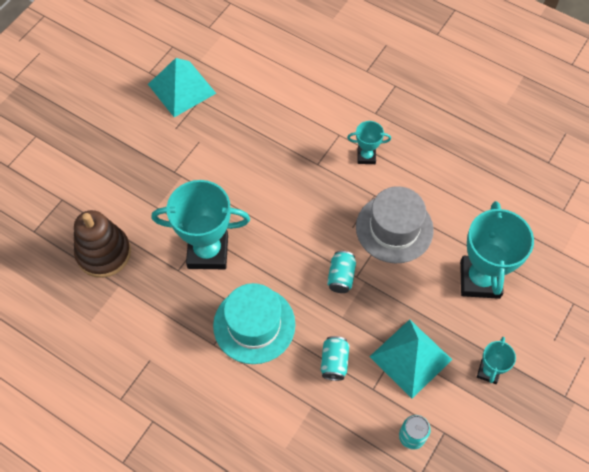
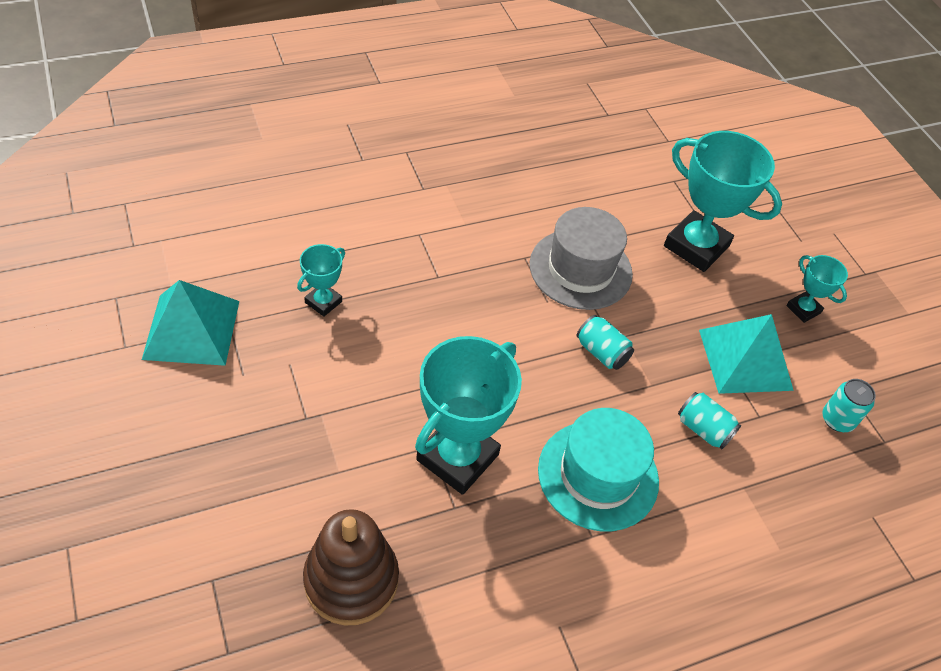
camera: 60 degrees left, 10 degrees down
turquoise trophy [347,121,391,164] -> turquoise trophy moved to [297,244,345,317]

